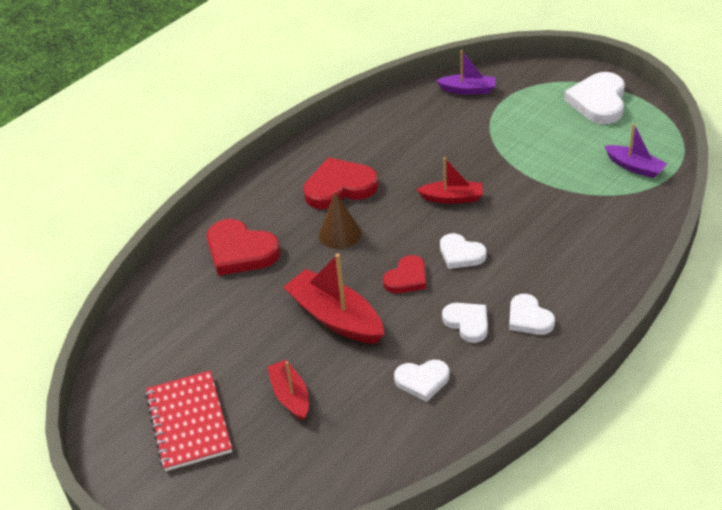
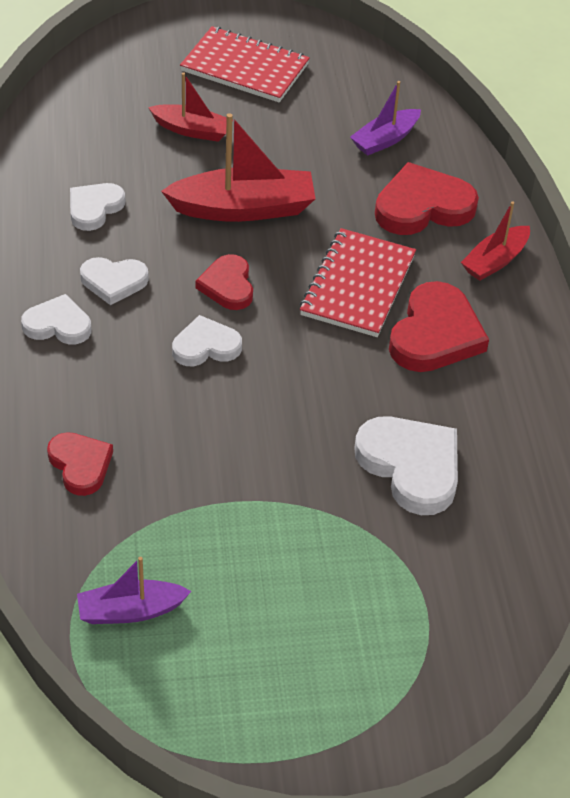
camera: 125 degrees right, 5 degrees up
brown cone [319,192,361,249] -> red notebook [300,228,416,337]
red boat [416,157,483,204] -> red boat moved to [461,201,530,281]
purple boat [436,50,496,95] -> purple boat moved to [350,81,421,156]
white heart [564,72,625,124] -> white heart moved to [354,416,458,515]
none -> red heart [47,432,113,496]

